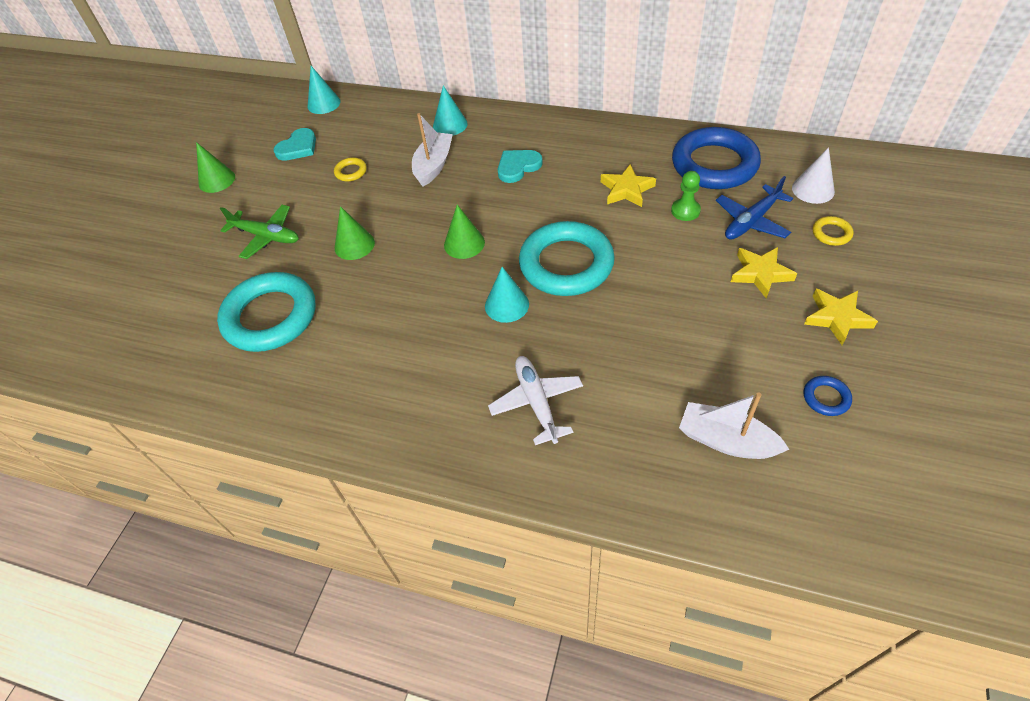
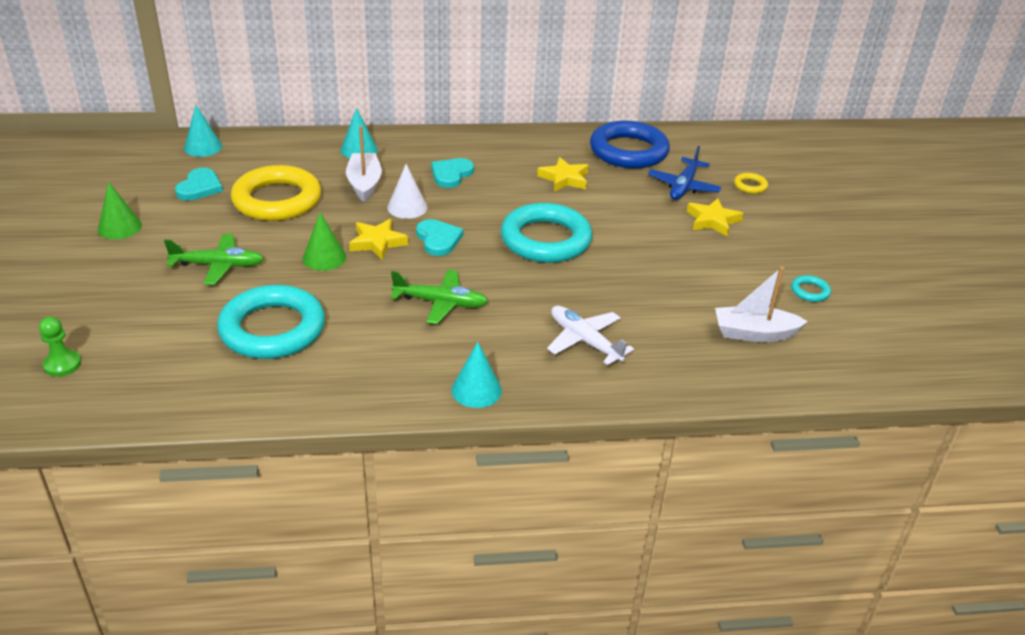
camera: 30 degrees left, 15 degrees down
yellow ring [334,157,367,182] -> yellow ring [231,165,321,221], size x2.47
green cone [444,205,485,259] -> turquoise heart [416,219,464,256]
turquoise cone [485,267,529,323] -> turquoise cone moved to [451,342,502,408]
green pawn [671,171,701,221] -> green pawn moved to [39,317,81,377]
white cone [792,147,835,204] -> white cone moved to [387,164,428,219]
blue ring [803,376,852,416] -> turquoise ring [791,275,831,302]
yellow star [804,289,878,345] -> yellow star moved to [349,219,408,260]
none -> green plane [391,269,488,324]

